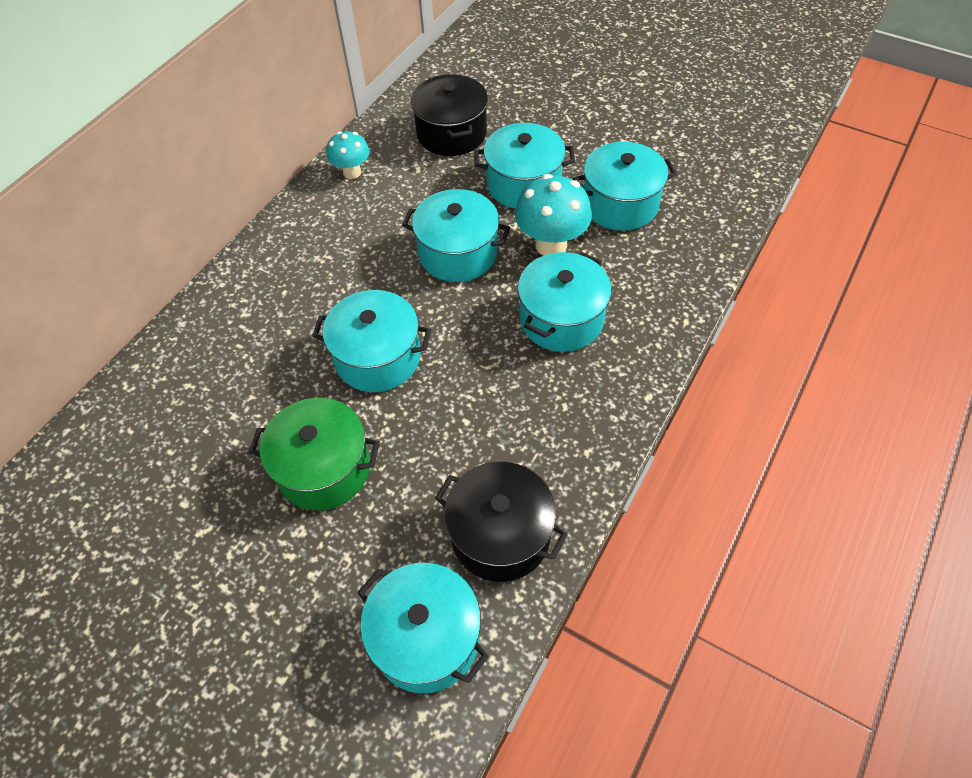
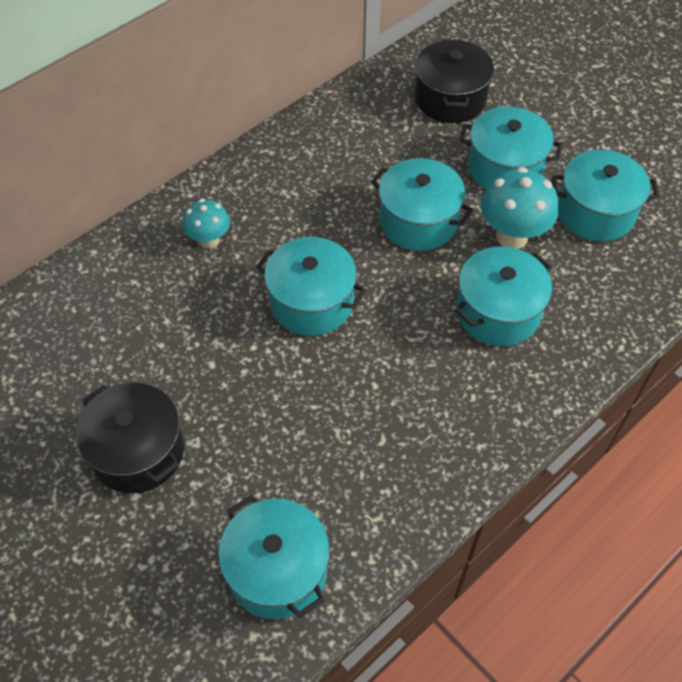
camera: 15 degrees right, 0 degrees up
green pot [249,398,380,510] -> none
turquoise mushroom [326,131,370,179] -> turquoise mushroom moved to [183,199,230,249]
black pot [435,462,568,582] -> black pot moved to [76,383,184,493]

